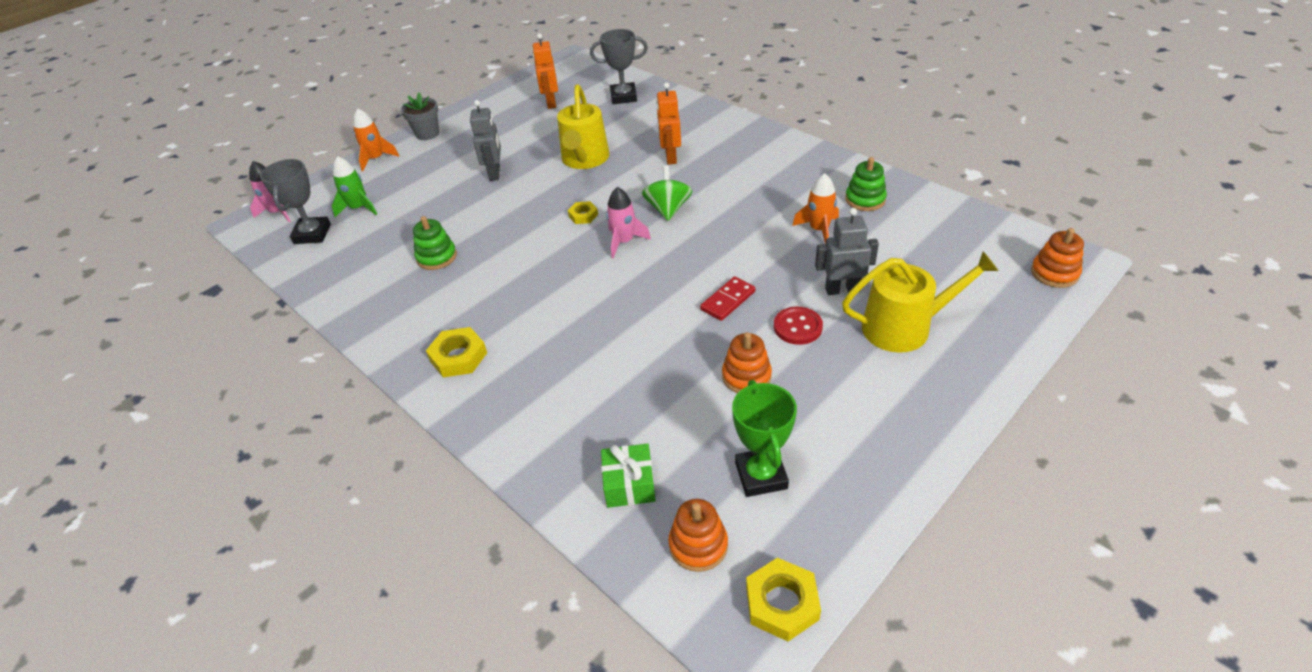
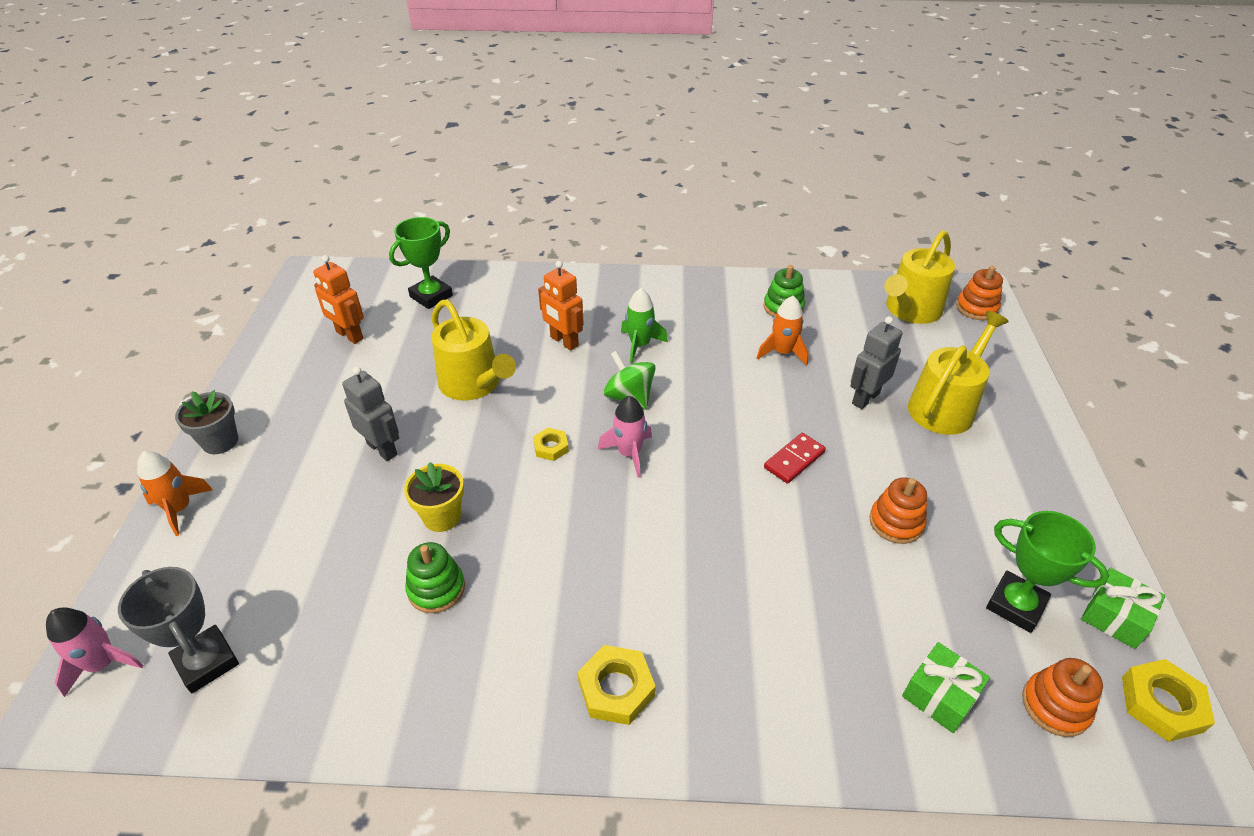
camera: 45 degrees left, 0 degrees up
green rocket [332,156,377,217] -> green rocket moved to [621,288,668,363]
grey trophy [590,29,648,104] -> green trophy [389,217,453,309]
red domino [700,277,756,321] -> red domino turned 45 degrees clockwise [764,433,826,484]
red button [774,307,823,345] -> none
none -> yellow flower pot [404,462,464,532]
none -> yellow watering can [884,230,955,324]
none -> green gift [1081,568,1165,649]

